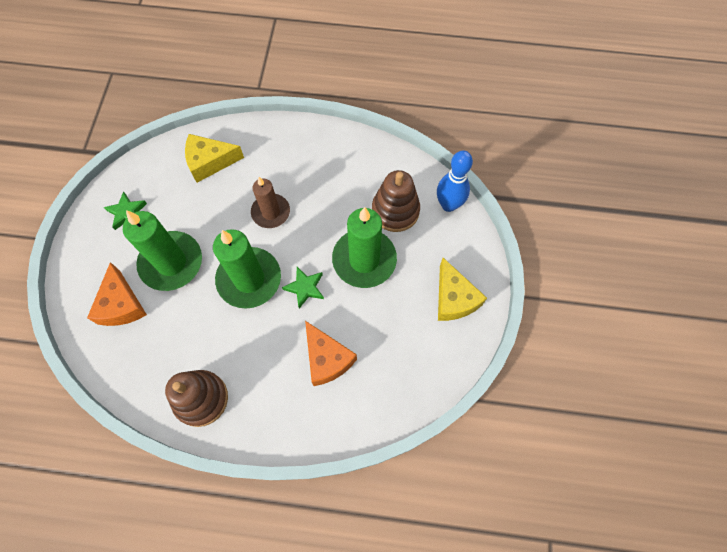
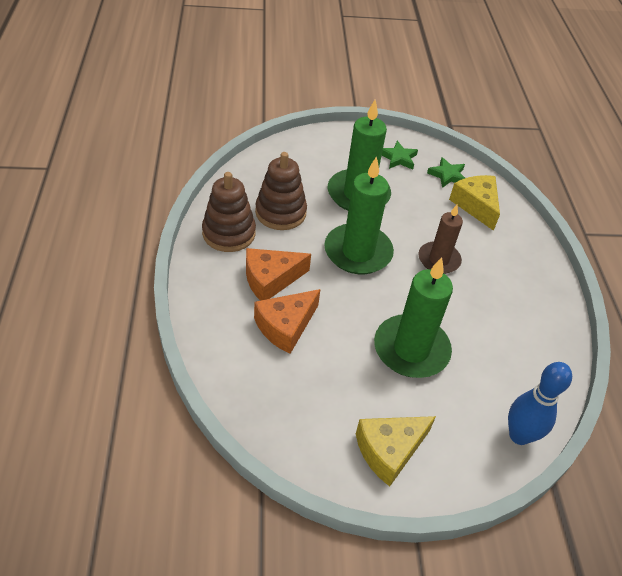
camera: 75 degrees right, 20 degrees down
orange cheese [87,262,147,326] -> orange cheese moved to [246,248,311,301]
green star [282,267,324,308] -> green star moved to [427,157,465,188]
brown stacking toy [372,170,420,232] -> brown stacking toy moved to [255,152,307,230]

